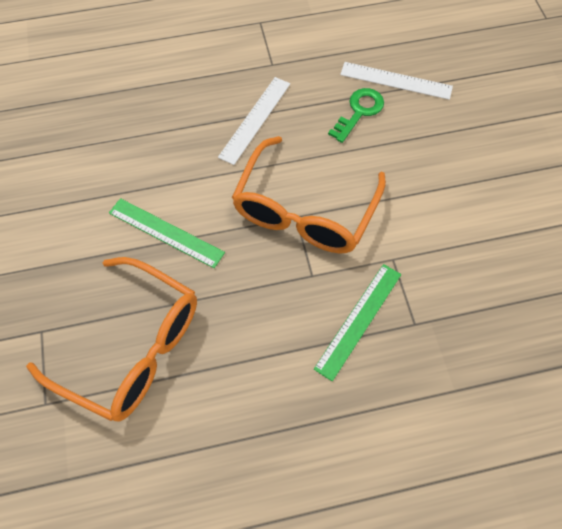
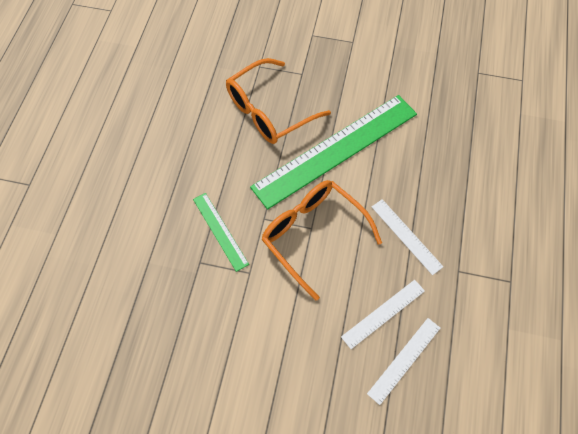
camera: 115 degrees right, 0 degrees up
green ruler [109,198,225,268] -> green ruler [250,95,417,210], size x2.19
green key [328,88,384,143] -> white ruler [341,280,425,349]

